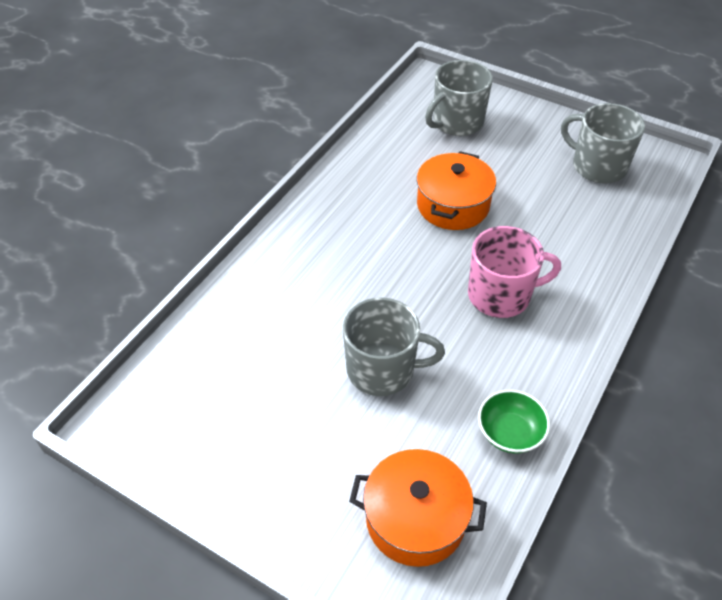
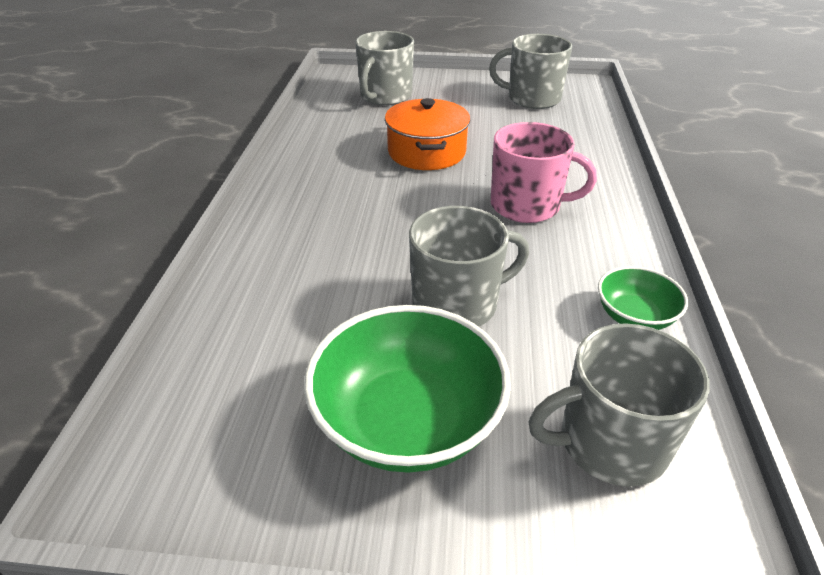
camera: 25 degrees left, 10 degrees down
orange pot [349,449,487,567] -> grey mug [529,323,709,487]
pink mug [468,226,561,318] -> pink mug turned 45 degrees clockwise [491,122,597,223]
none -> green bowl [304,305,511,473]

